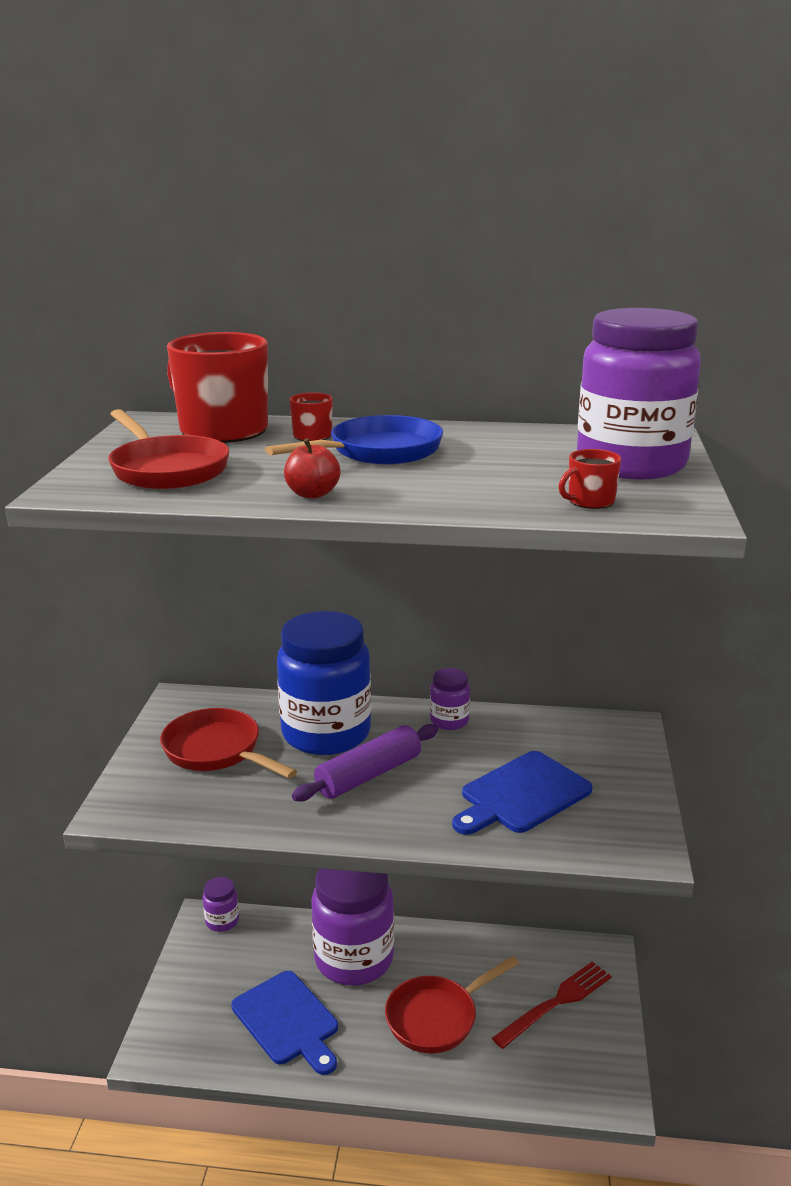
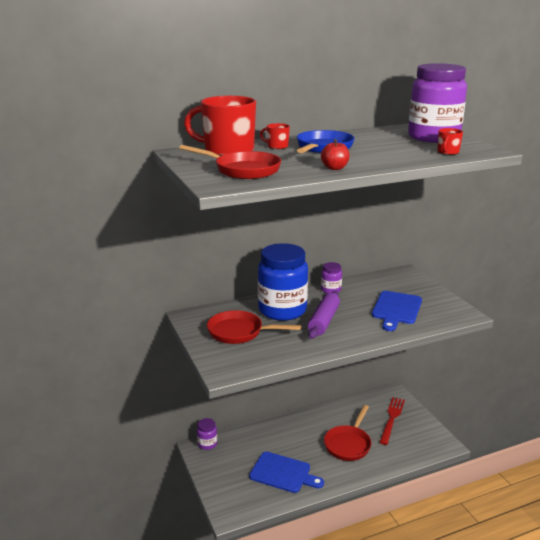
camera: 30 degrees left, 0 degrees up
purple jar [312,869,394,986] -> none

